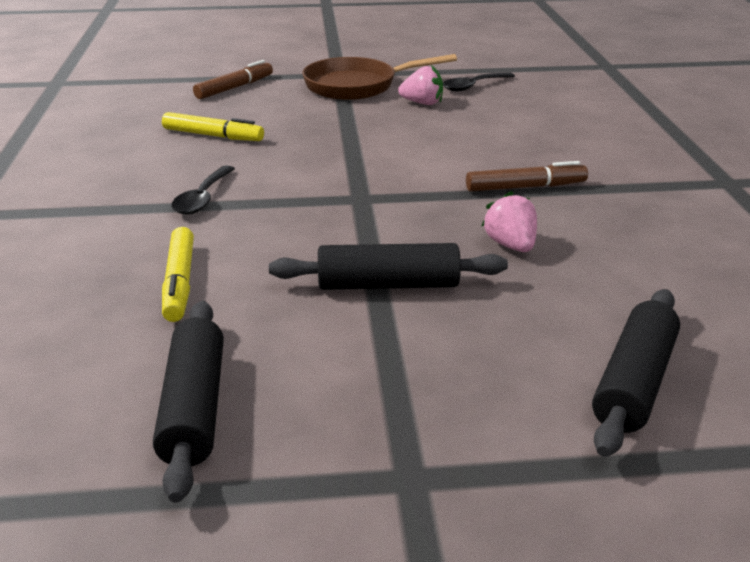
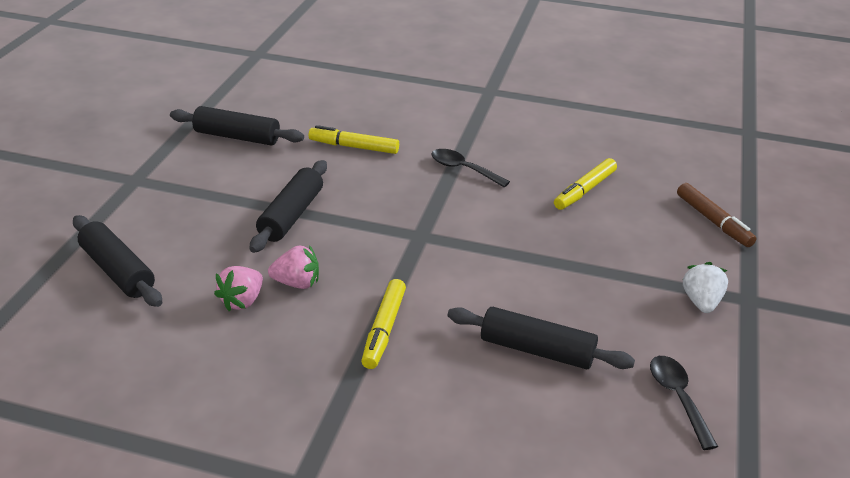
camera: 110 degrees right, 5 degrees up
brown pan [302,54,457,100] -> white strawberry [683,262,728,313]
pink strawberry [398,65,443,105] -> pink strawberry moved to [214,266,263,311]
brown marker [466,161,588,192] -> yellow marker [361,279,406,369]
none -> black rolling pin [447,307,635,369]

